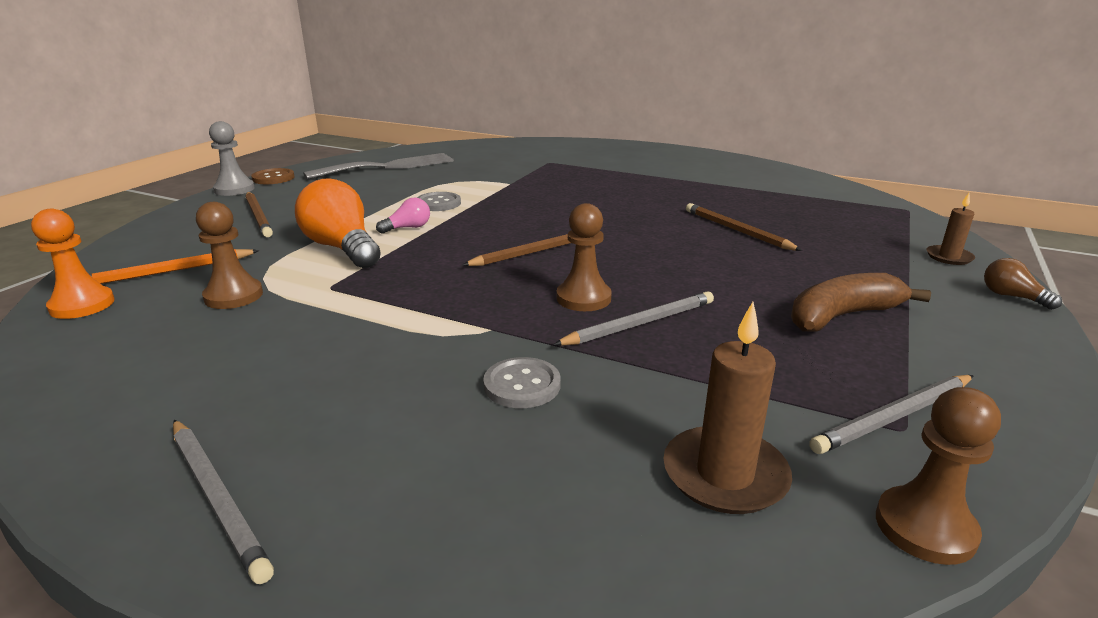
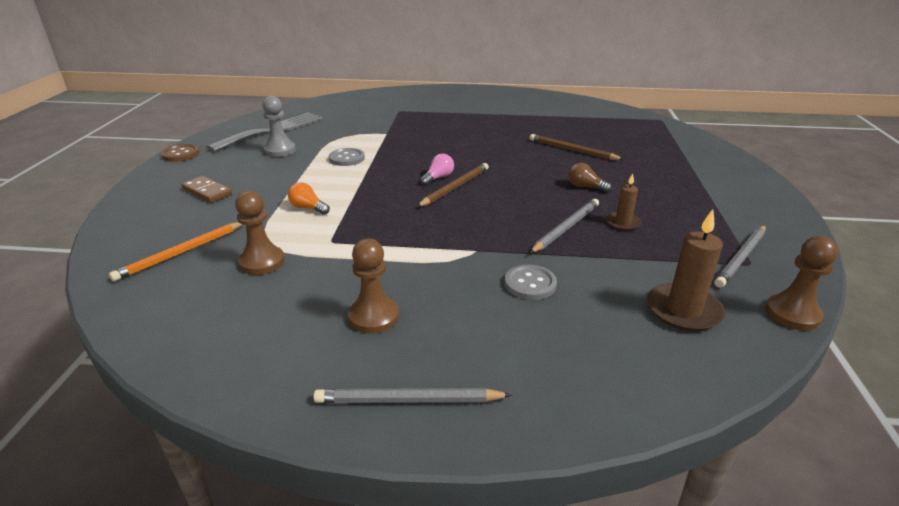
camera: 20 degrees left, 5 degrees up
orange pawn [31,209,115,319] -> none
grey pencil [173,420,274,584] -> grey pencil turned 150 degrees clockwise [313,388,512,403]
grey pawn [209,121,255,196] -> grey pawn moved to [262,96,296,157]
brown pencil [246,192,273,237] -> brown domino [181,176,232,203]
orange light bulb [295,178,381,268] -> orange light bulb [288,182,330,215], size x0.48
pink light bulb [376,198,430,234] -> pink light bulb moved to [420,154,454,185]
brown pawn [556,203,612,311] -> brown pawn moved to [348,239,399,334]
brown banana [791,273,931,332] -> none
brown candle [927,193,975,265] -> brown candle moved to [606,173,642,231]
brown light bulb [984,258,1062,310] -> brown light bulb moved to [568,163,612,193]

